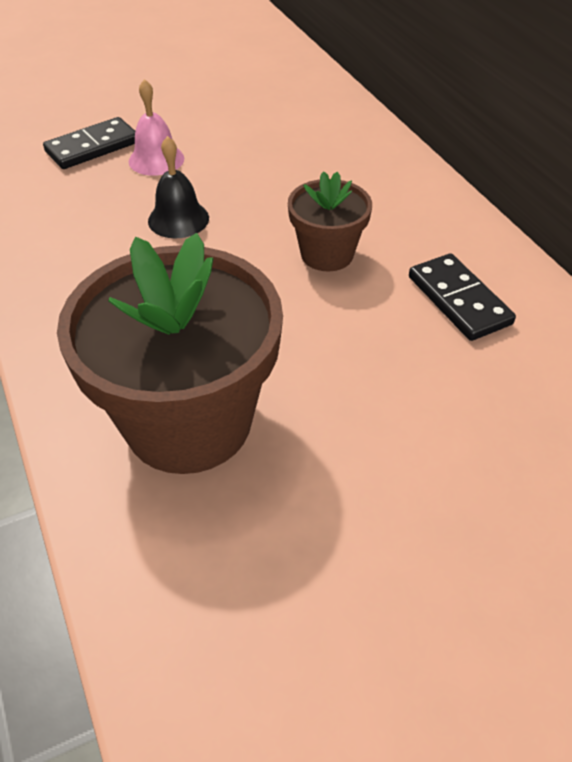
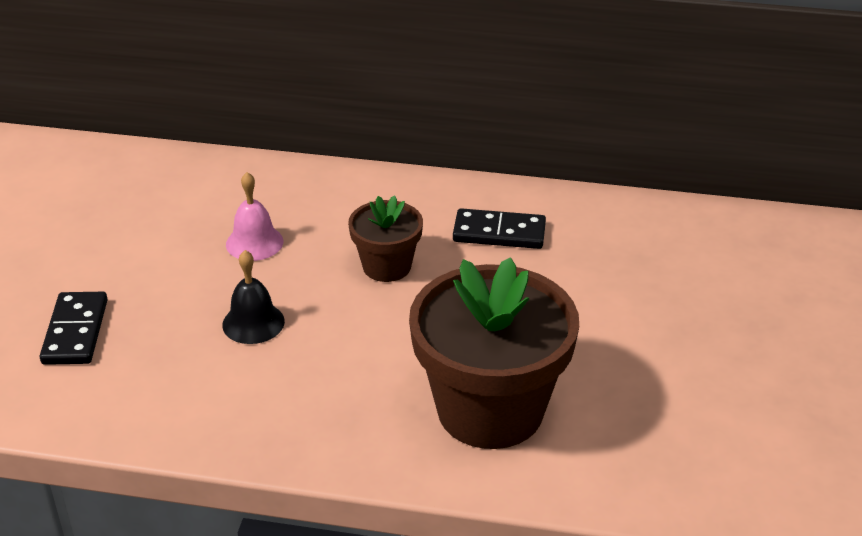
camera: 55 degrees left, 10 degrees down
pink bell [129,79,184,176] -> pink bell moved to [226,172,283,261]

